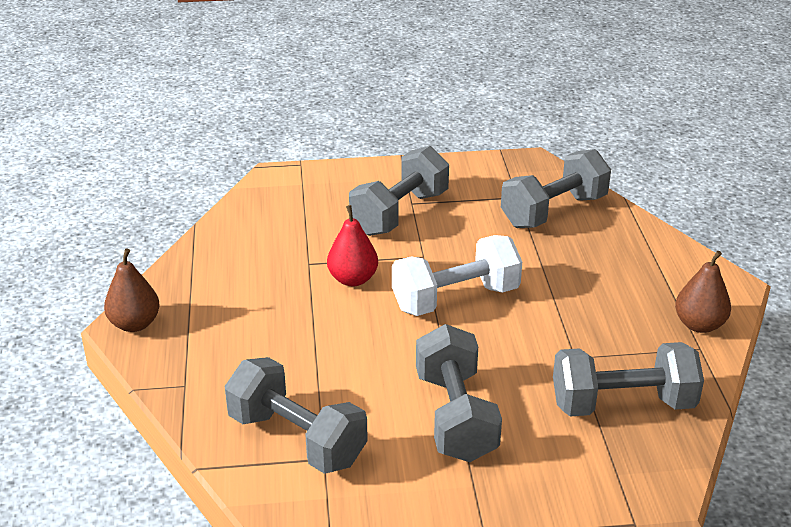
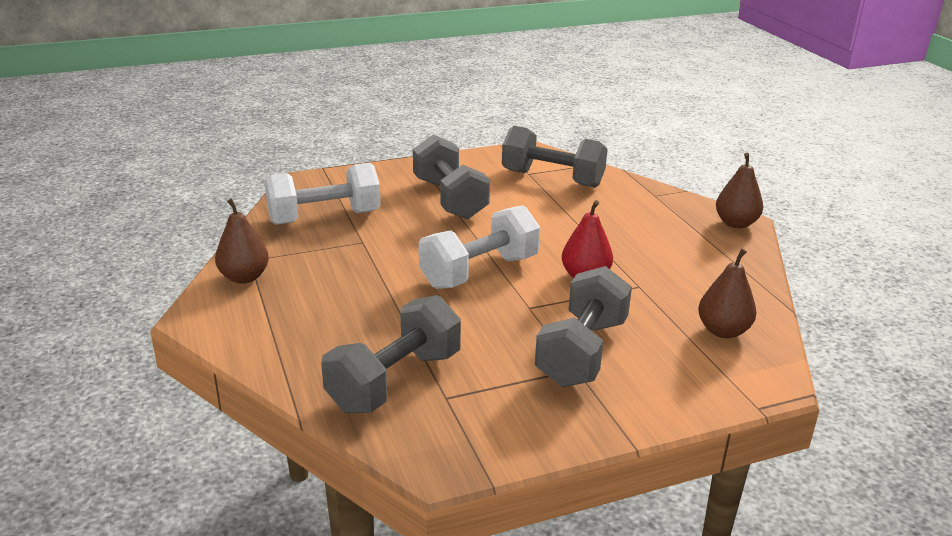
camera: 165 degrees right, 5 degrees down
grey dumbbell [553,342,704,416] -> white dumbbell [264,163,381,225]
none -> brown pear [698,249,757,338]

